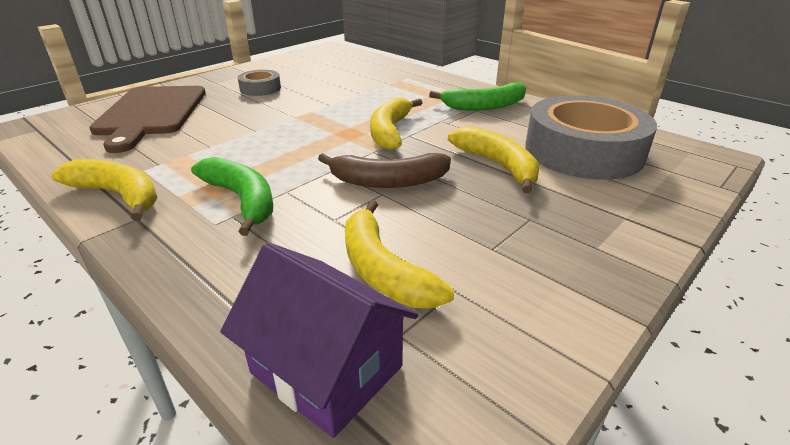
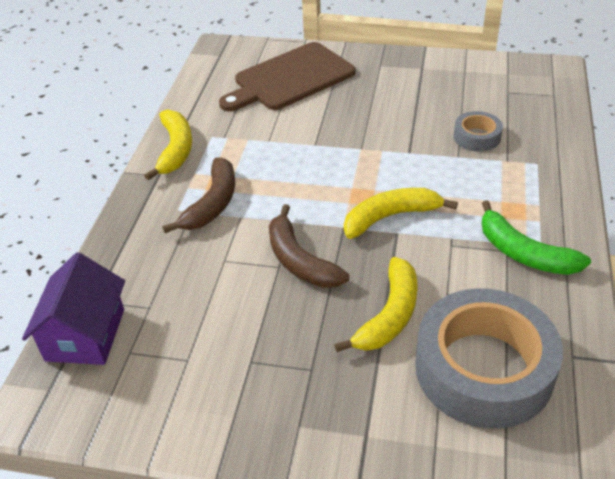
camera: 60 degrees right, 10 degrees up
green banana [191,157,273,236] -> brown banana [162,157,235,233]
grey tape [237,70,281,96] -> grey tape moved to [454,111,503,152]
yellow banana [345,200,454,308] -> none

